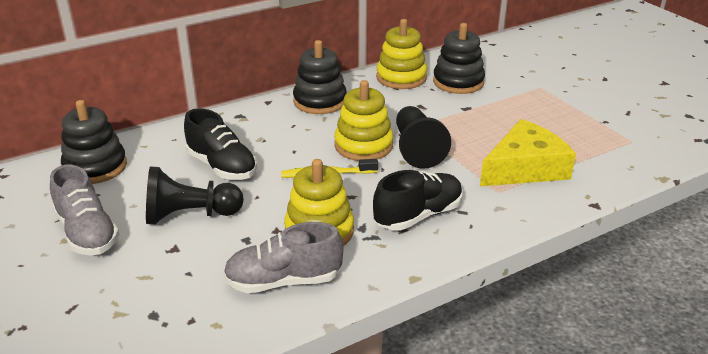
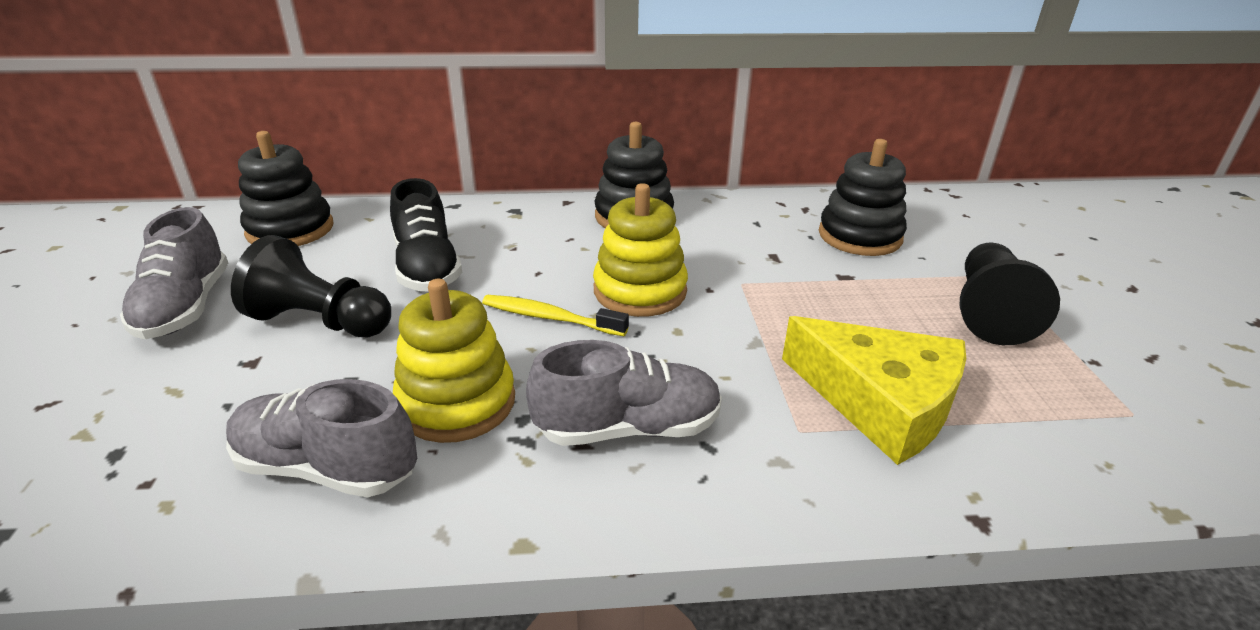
camera: 25 degrees right, 0 degrees up
black shoe [373,170,463,231] -> grey shoe [526,340,722,446]
yellow stacking toy [376,19,427,89] -> none
black pawn [396,106,451,169] -> black pawn moved to [960,242,1060,345]
yellow cheese [480,119,576,186] -> yellow cheese turned 45 degrees clockwise [782,316,966,465]

